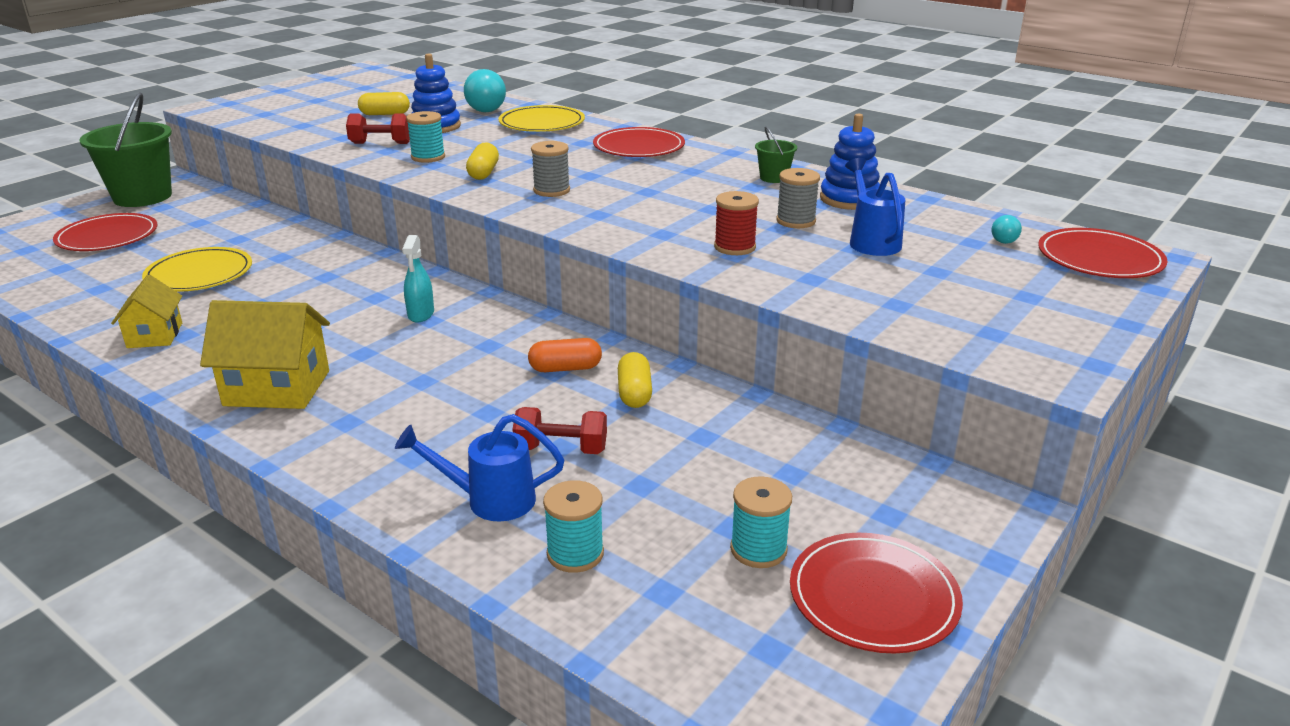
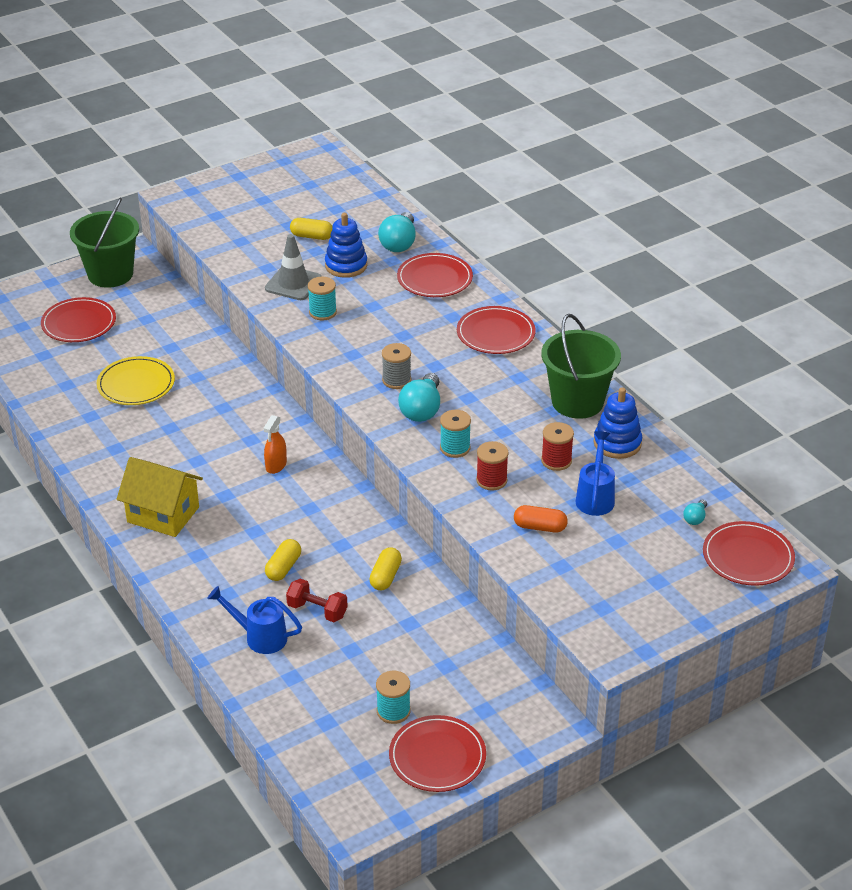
camera: 20 degrees right, 10 degrees up
yellow house [111,275,182,348] -> none
red dumbbell [346,113,410,144] -> grey traffic cone [265,234,322,300]
turquoise spray bottle [402,235,434,323] -> orange spray bottle [263,415,287,474]
yellow capsule [466,142,499,180] -> yellow capsule moved to [265,539,301,581]
yellow plate [498,105,585,132] -> red plate [397,253,473,297]
orange capsule [528,338,602,372] -> orange capsule moved to [514,505,568,533]
turquoise spool [543,480,604,573] -> turquoise spool moved to [440,410,471,458]
green bucket [755,127,797,183] -> green bucket [541,314,621,419], size x2.25
grey spool [776,168,820,228] -> red spool [541,422,574,471]
none -> turquoise light bulb [398,373,440,422]

